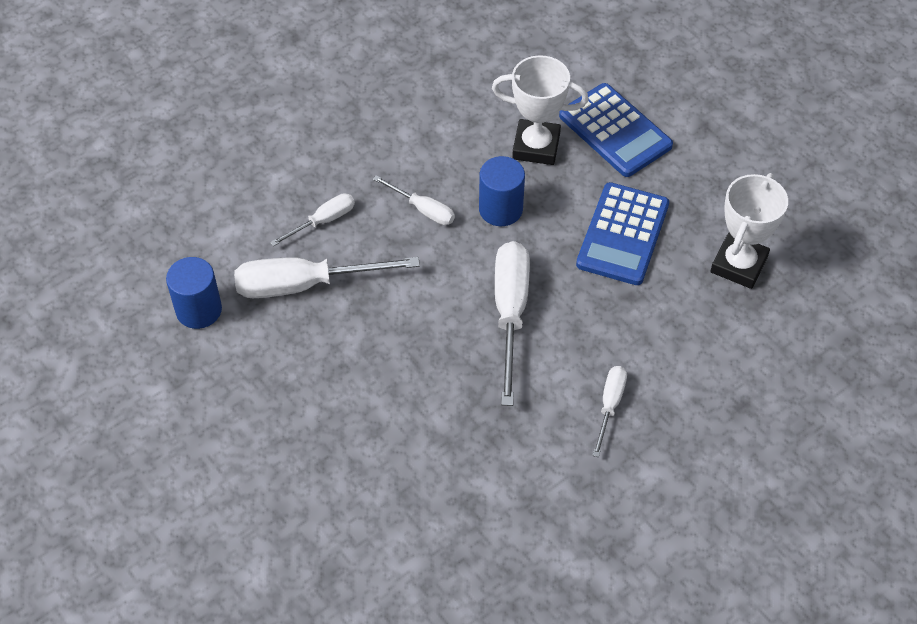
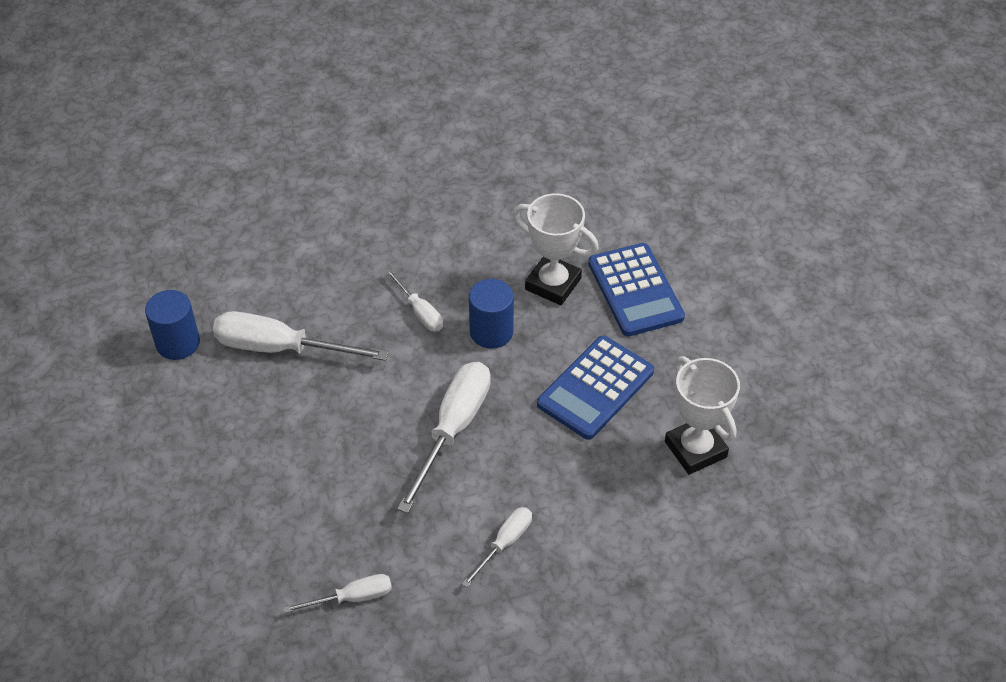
camera: 20 degrees right, 5 degrees down
white screwdriver [270,193,355,246] -> white screwdriver moved to [283,574,392,613]
white trophy [710,173,788,289] -> white trophy turned 75 degrees counterclockwise [665,356,740,475]

